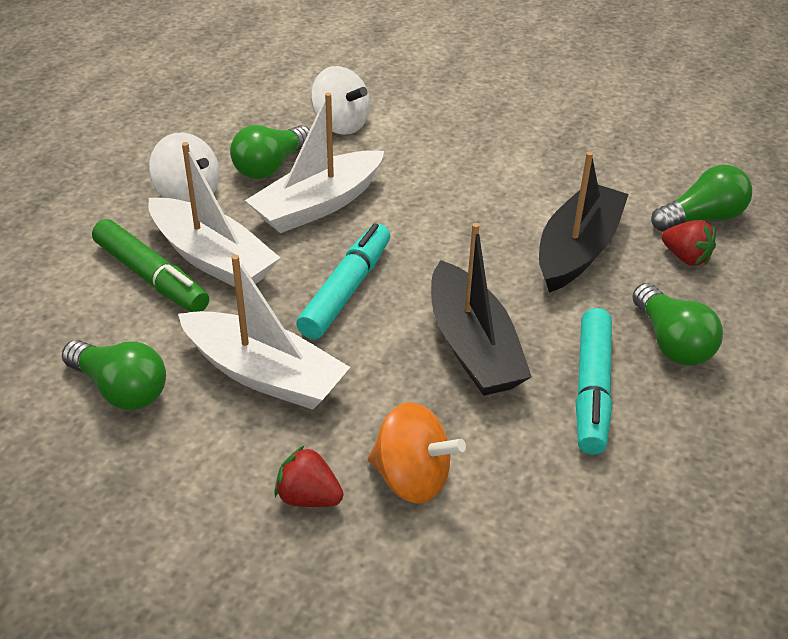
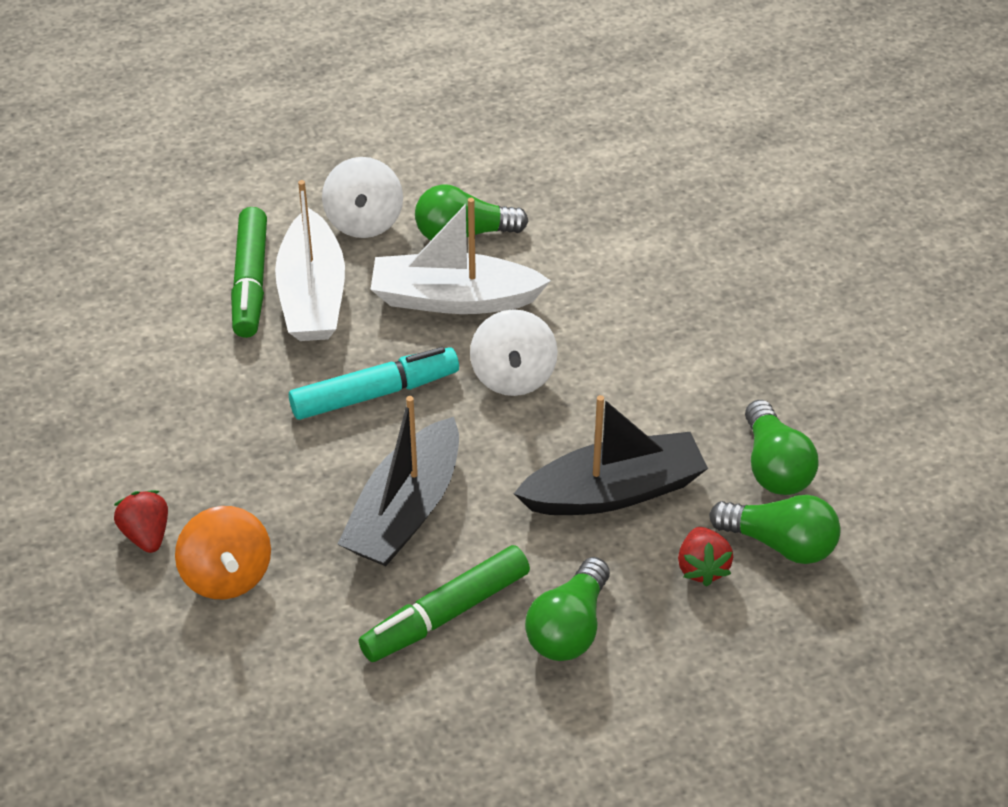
camera: 45 degrees right, 5 degrees up
green light bulb [62,340,166,410] -> green light bulb moved to [745,400,818,495]
white boat [178,255,350,410] -> none
white spinning top [311,66,370,135] -> white spinning top moved to [470,309,558,396]
turquoise marker [576,308,612,455] -> green marker [359,545,530,662]

